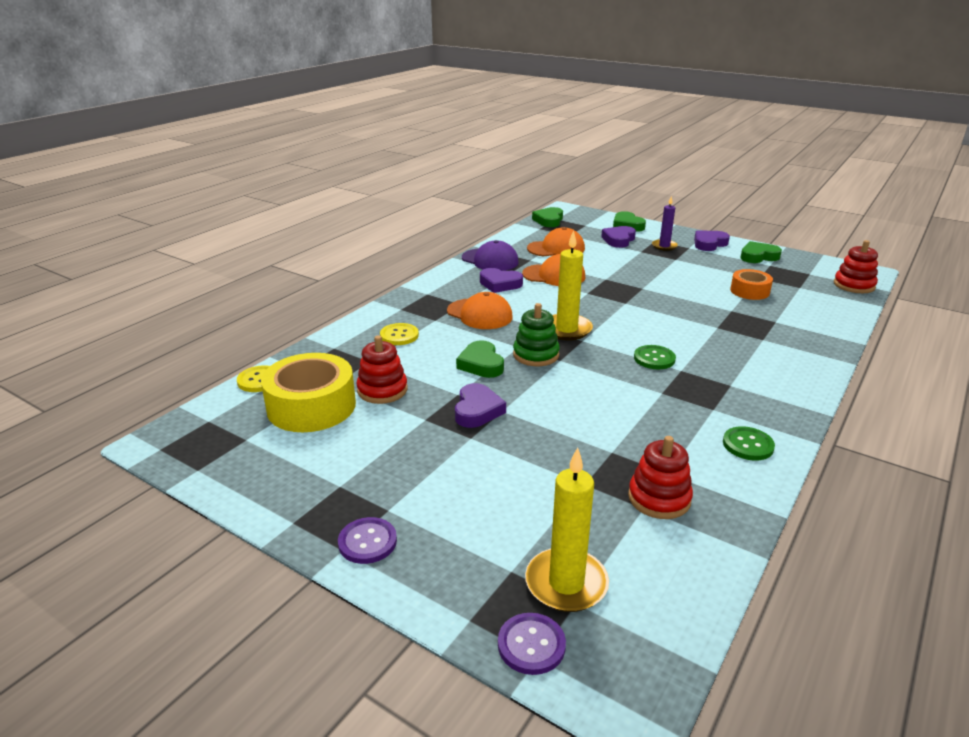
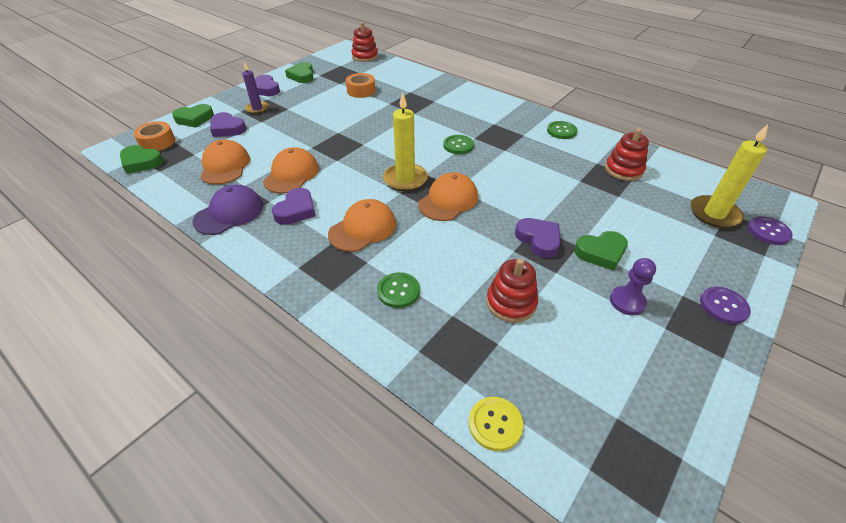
camera: 85 degrees left, 15 degrees up
yellow tape [261,353,356,432] -> none
yellow button [380,323,419,345] -> green button [377,272,420,308]
purple heart [455,383,506,428] -> purple heart turned 45 degrees clockwise [515,218,560,258]
green heart [456,340,504,378] -> green heart moved to [574,231,628,271]
green stacking toy [513,303,560,366] -> orange cap [418,172,478,221]
none -> orange tape [133,121,175,151]
none -> purple pawn [610,258,656,315]

